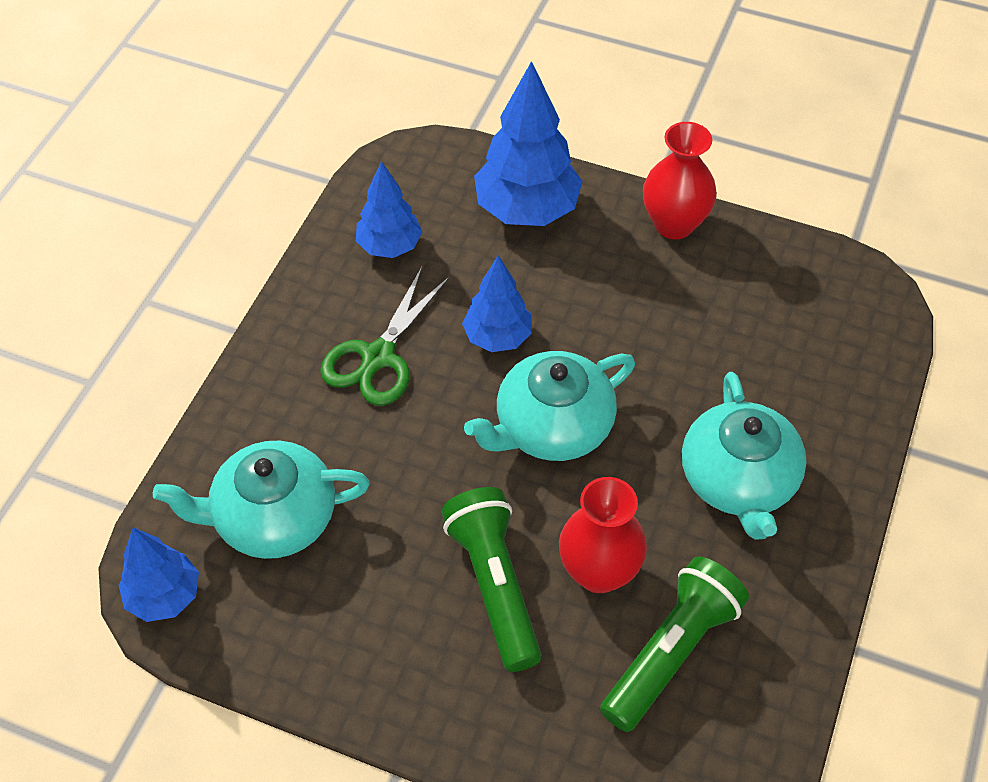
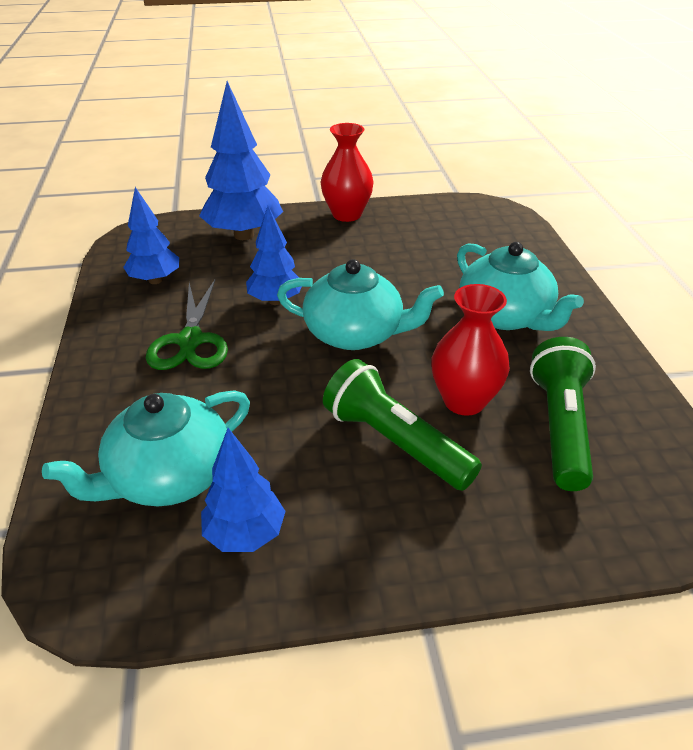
camera: 30 degrees left, 15 degrees down
blue tree [118,527,199,622] -> blue tree moved to [201,428,285,552]
turquoise teapot [464,351,635,461] -> turquoise teapot turned 105 degrees counterclockwise [277,259,444,350]

